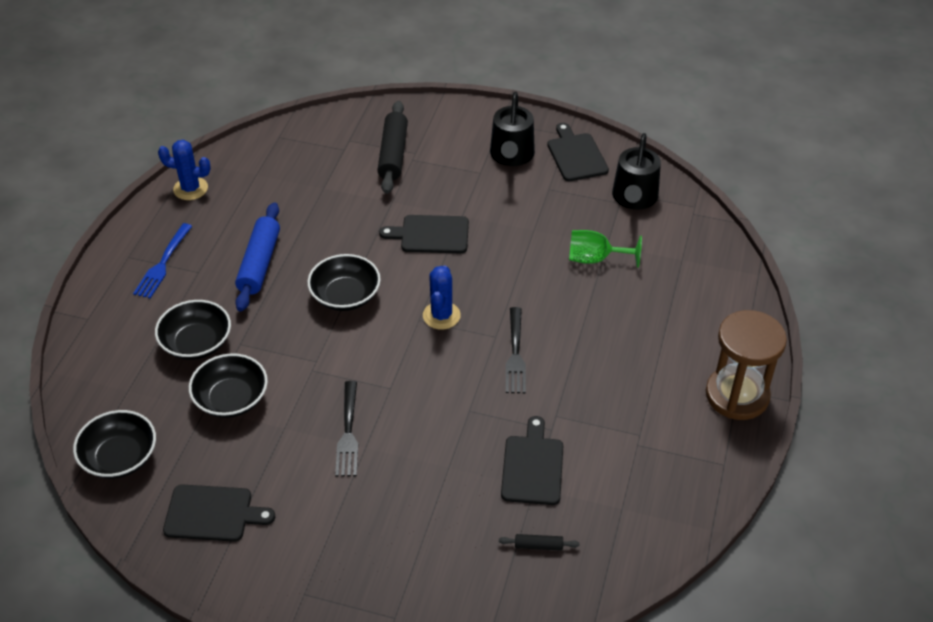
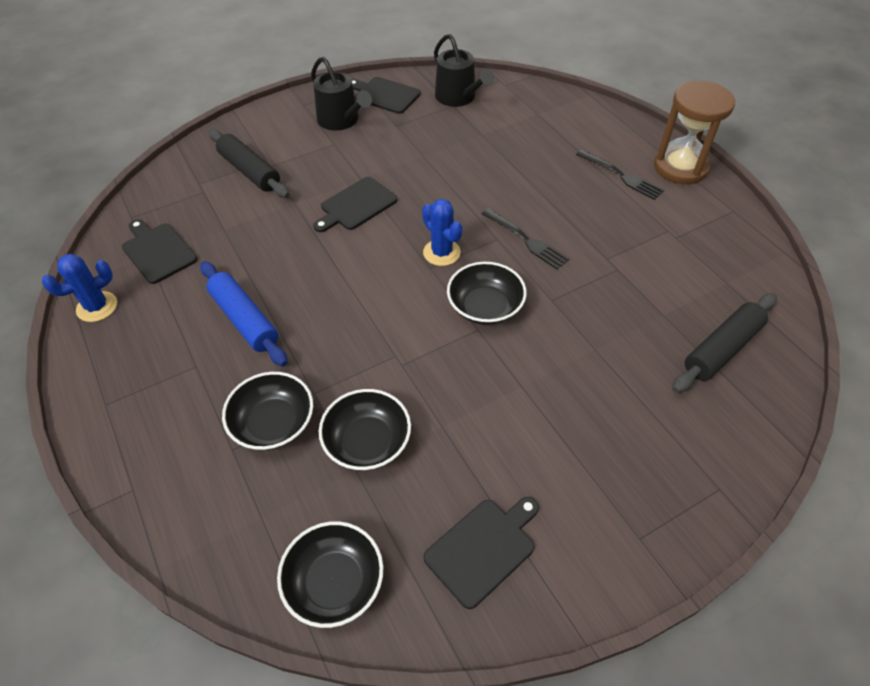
camera: 45 degrees left, 5 degrees up
blue fork [133,223,192,298] -> none
black bowl [308,254,381,311] -> black bowl moved to [447,262,527,325]
black fork [335,381,358,476] -> black fork moved to [576,150,664,200]
black rolling pin [499,534,580,551] -> black rolling pin [672,293,777,393], size x2.21
black cutting board [501,416,563,505] -> black cutting board moved to [122,219,197,284]
green goblet [569,230,642,268] -> none

